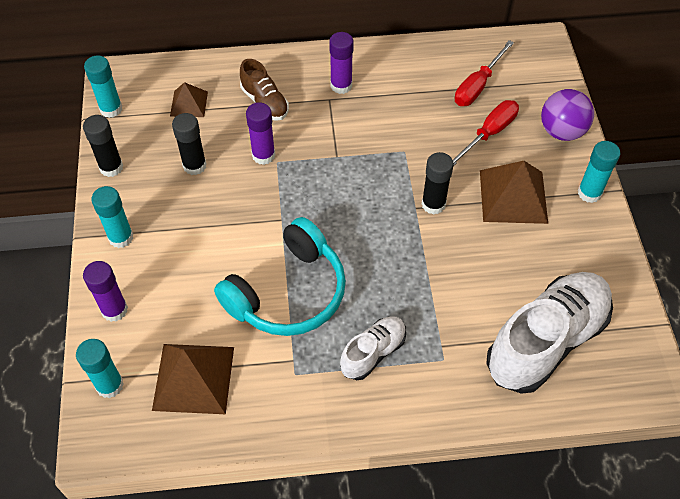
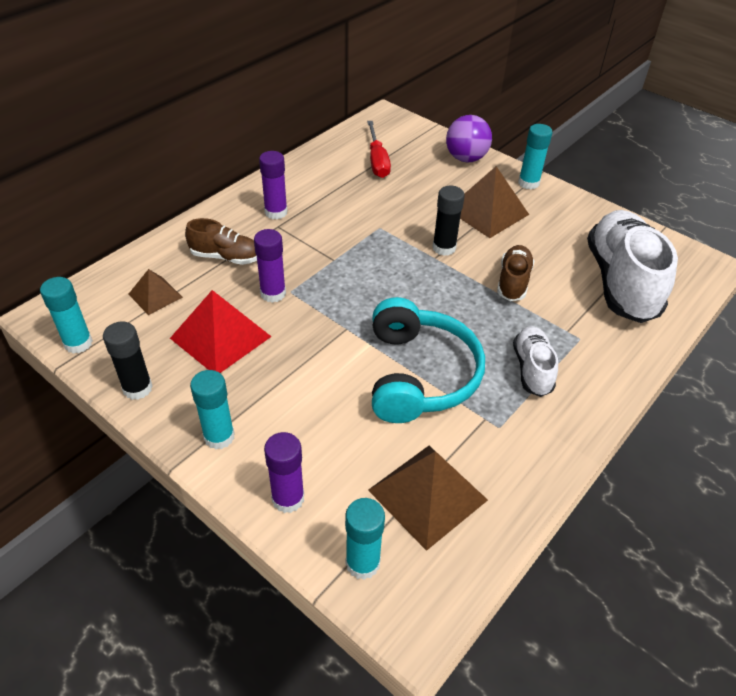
camera: 45 degrees left, 10 degrees down
black glue stick [172,113,207,175] -> red pyramid [170,290,272,373]
red screwdriver [453,100,519,166] -> none
none -> brown shoe [497,245,534,301]

